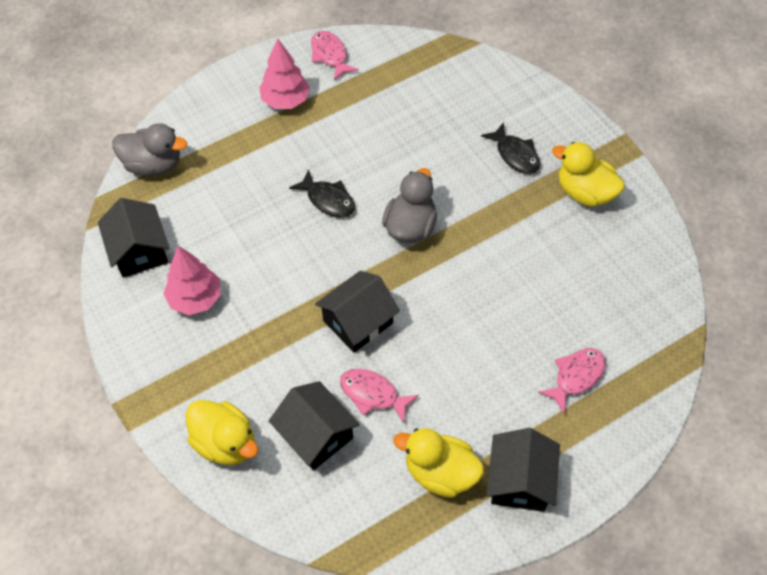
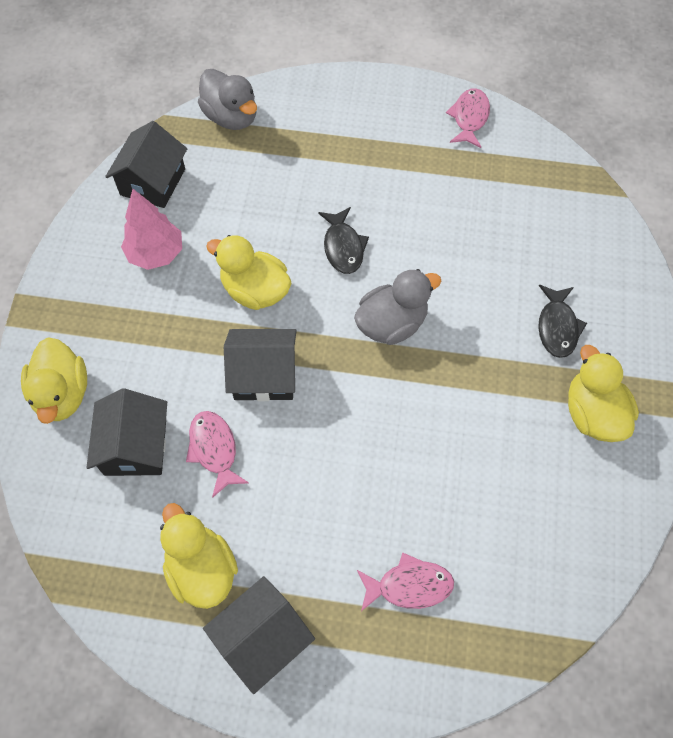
camera: 40 degrees right, 5 degrees up
pink tree [259,38,310,109] -> none
none -> yellow duck [206,235,292,310]

